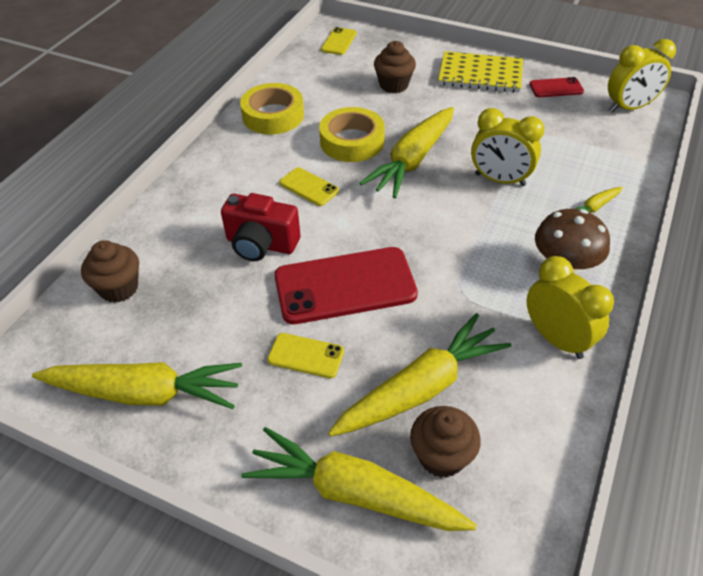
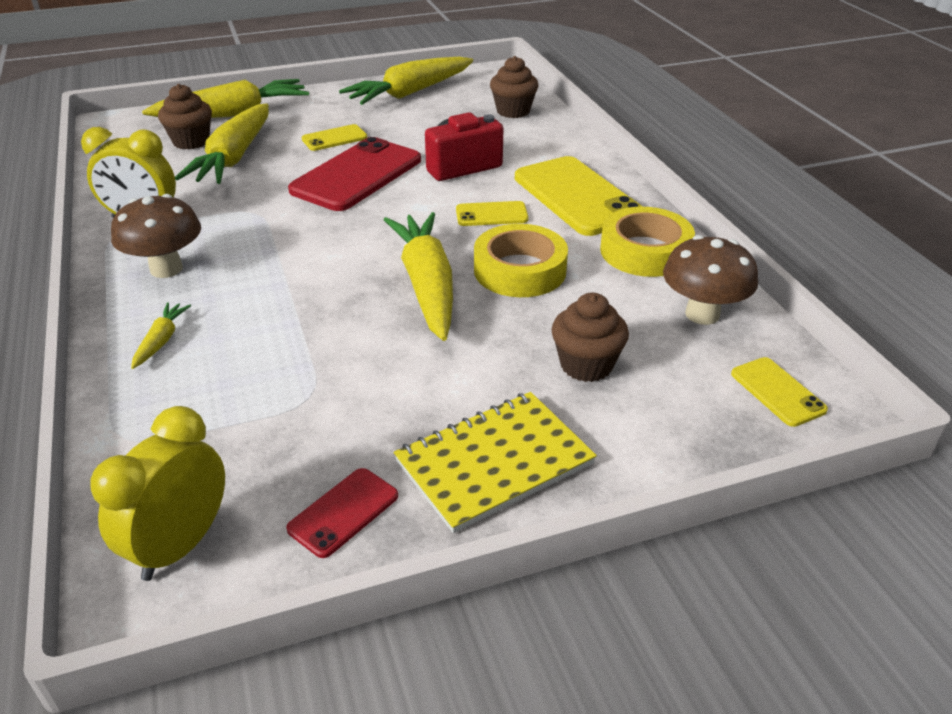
camera: 135 degrees right, 10 degrees down
yellow clock [471,108,544,186] -> none
none -> yellow phone [515,156,642,236]
none -> brown mushroom [663,235,758,325]

